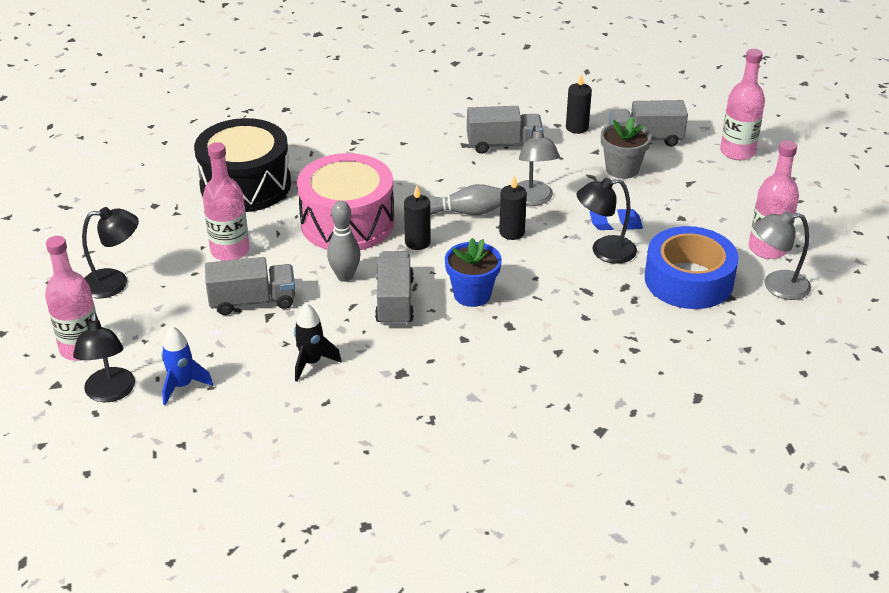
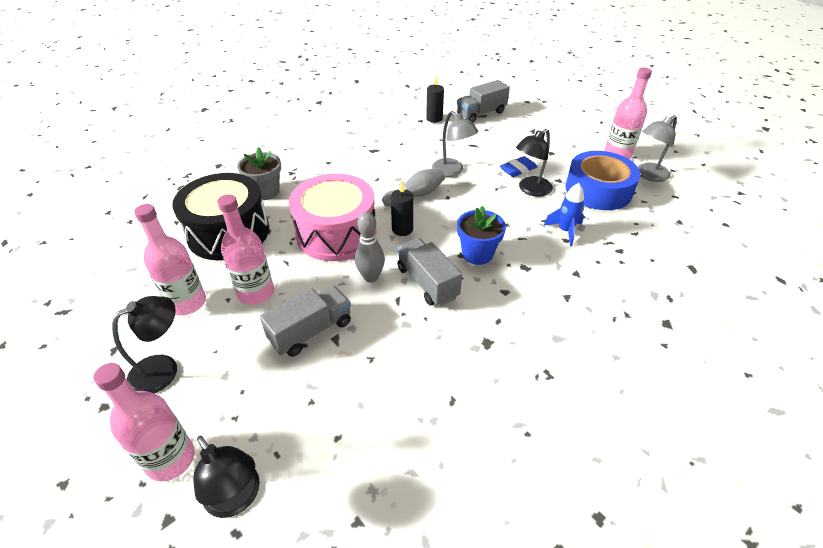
camera: 30 degrees left, 5 degrees up
blue rocket [161,326,213,405] -> blue rocket moved to [544,183,584,246]
black rocket [294,303,342,382] -> none
grey truck [467,106,543,154] -> none
black candle [499,175,527,240] -> none
grey flower pot [601,117,651,179] -> grey flower pot moved to [237,147,281,200]
pink bottle [720,49,765,160] -> pink bottle moved to [134,204,206,315]

